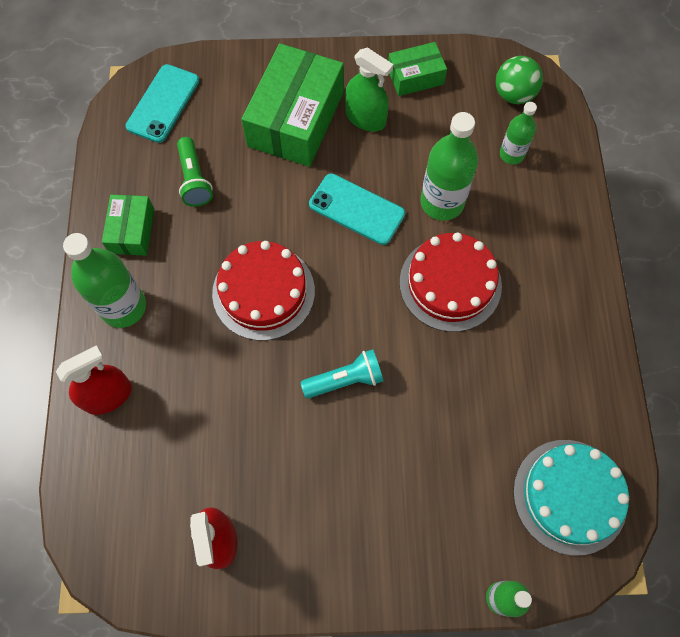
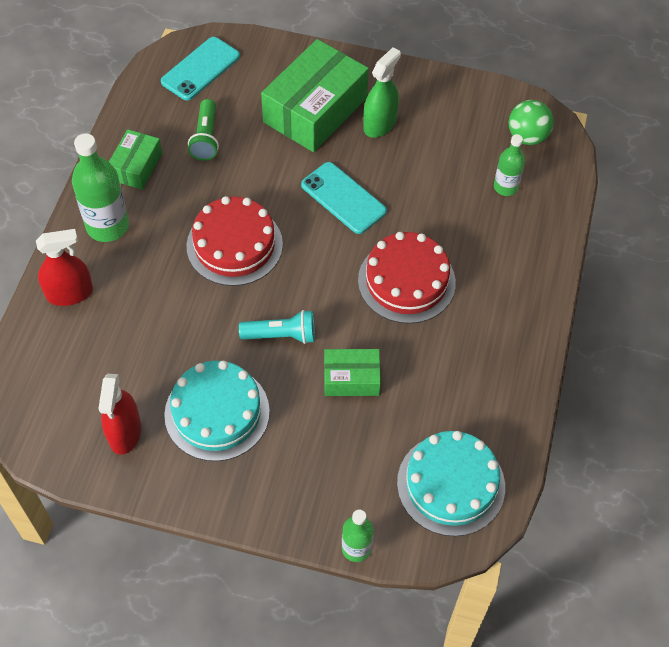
camera: 15 degrees right, 10 degrees down
green spray bottle [345,47,394,132] -> green spray bottle turned 105 degrees counterclockwise [363,48,401,138]
green box [388,42,447,96] -> green box moved to [324,349,381,396]
green bottle [420,112,478,221] -> none
none -> turquoise cake [164,361,270,461]

